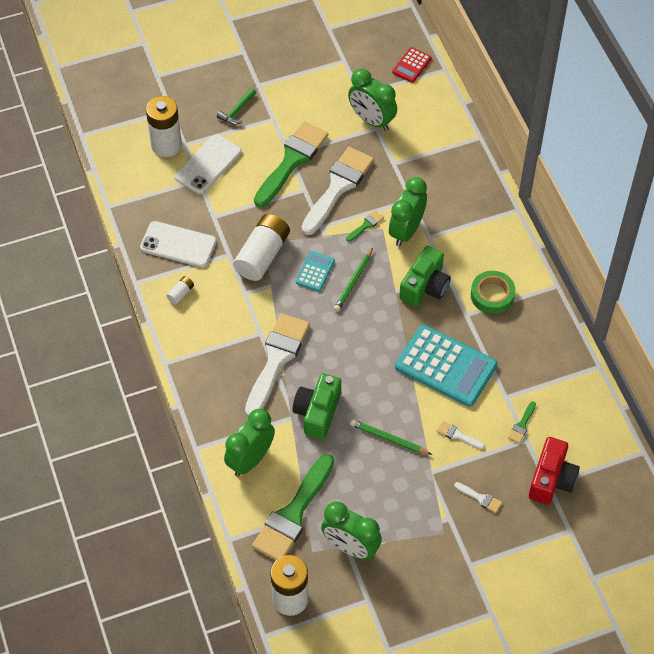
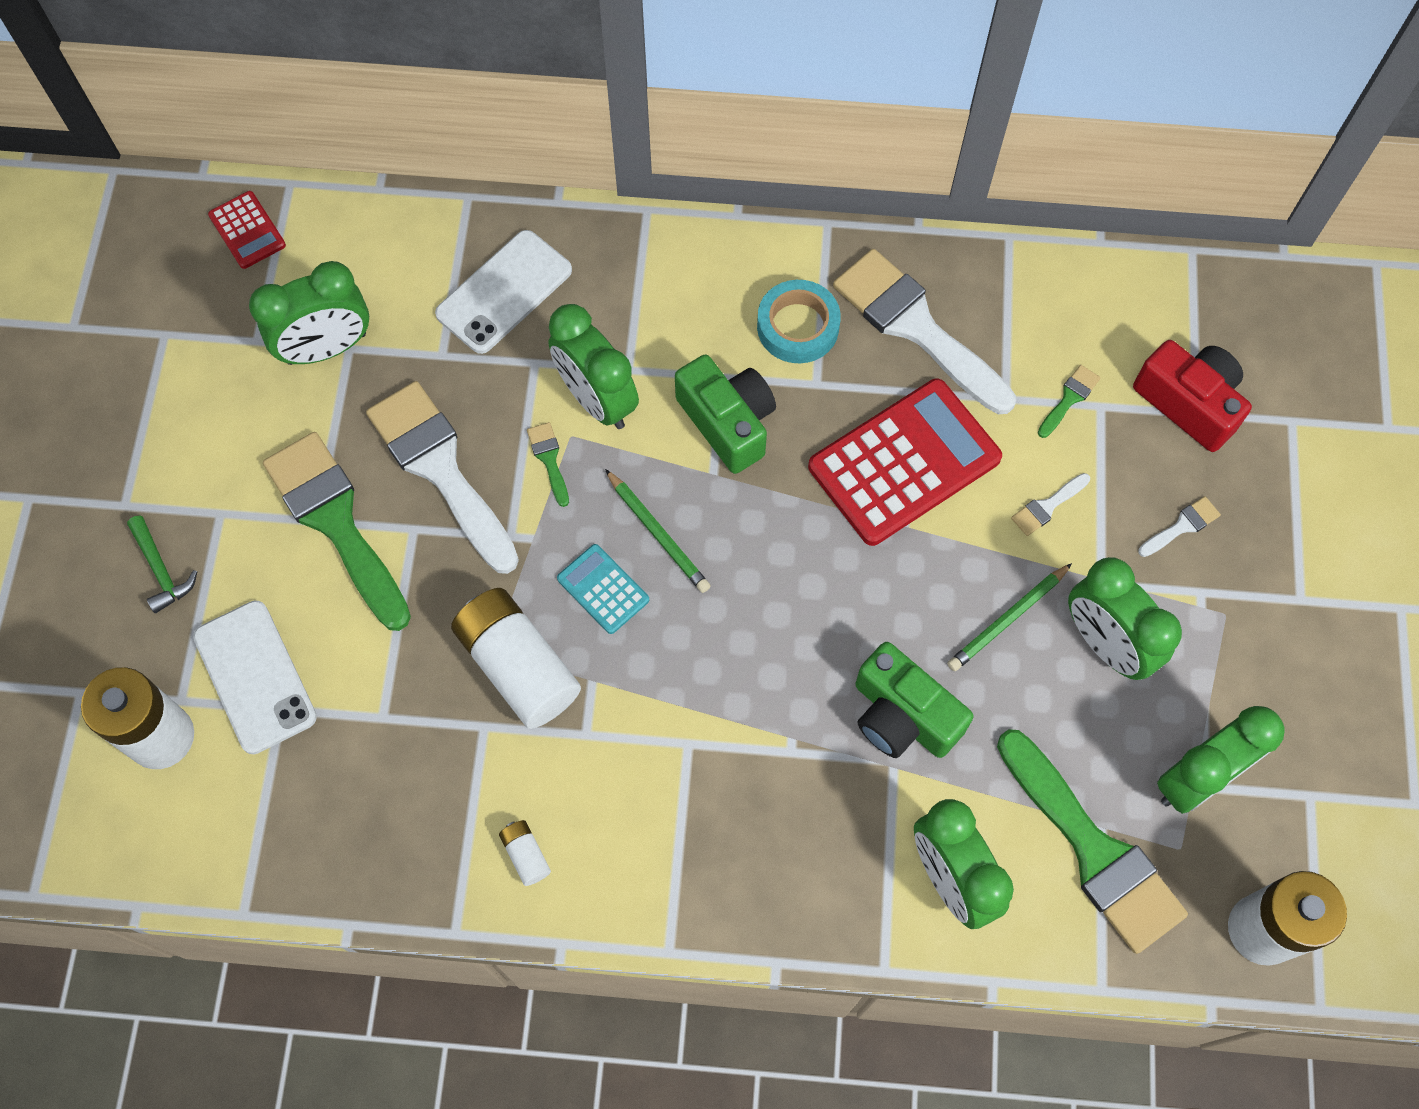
camera: 65 degrees left, 10 degrees up
white phone [140,221,217,268] -> white phone moved to [435,230,572,354]
white brush [245,313,310,417] -> white brush moved to [833,249,1016,414]
turquoise calculator [395,325,498,407] -> red calculator [808,379,1002,546]
green tape [471,271,515,314] -> turquoise tape [757,280,841,363]
green brush [508,401,536,443] -> green brush turned 105 degrees counterclockwise [1038,365,1100,438]
none -> green clock [1068,557,1182,680]

